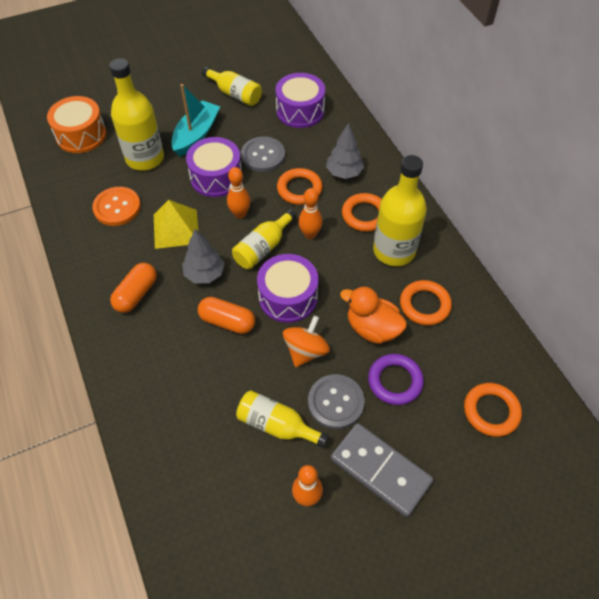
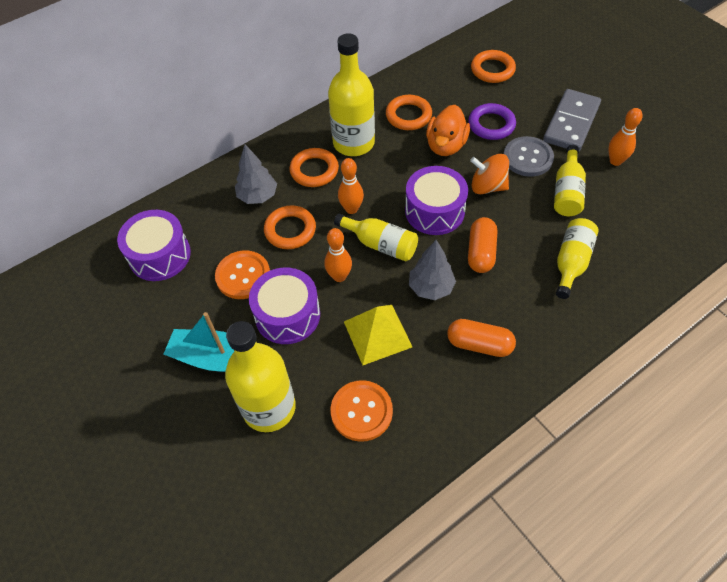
camera: 100 degrees left, 0 degrees up
orange drum [47,96,106,153] -> none
yellow bottle [202,67,262,106] -> yellow bottle moved to [556,218,599,299]
grey button [241,137,285,172] -> orange button [215,251,270,299]

